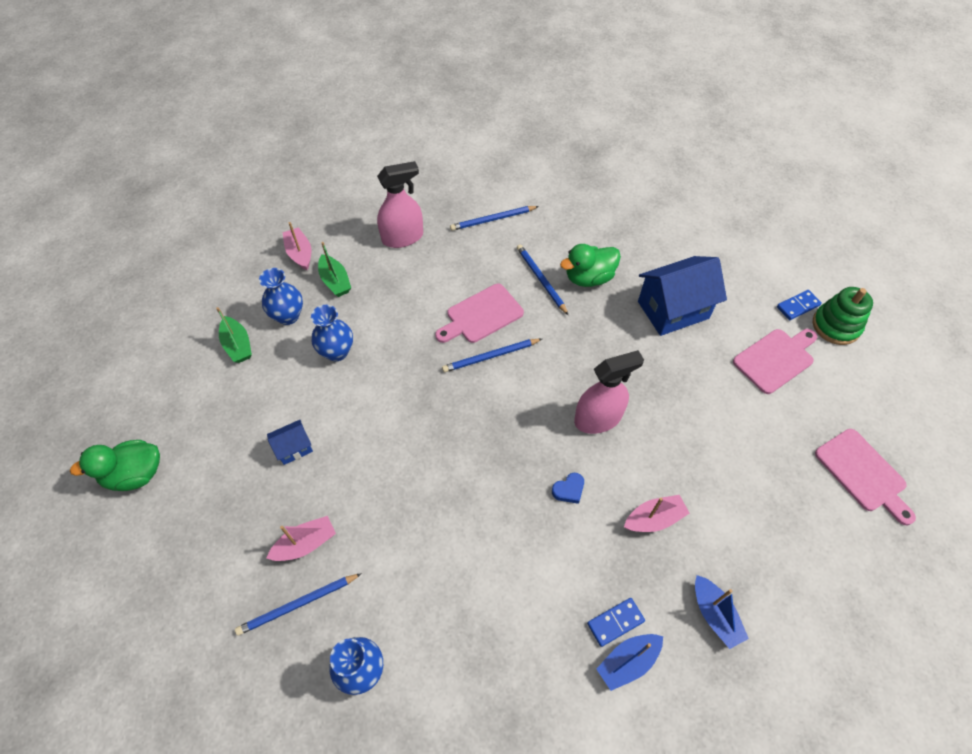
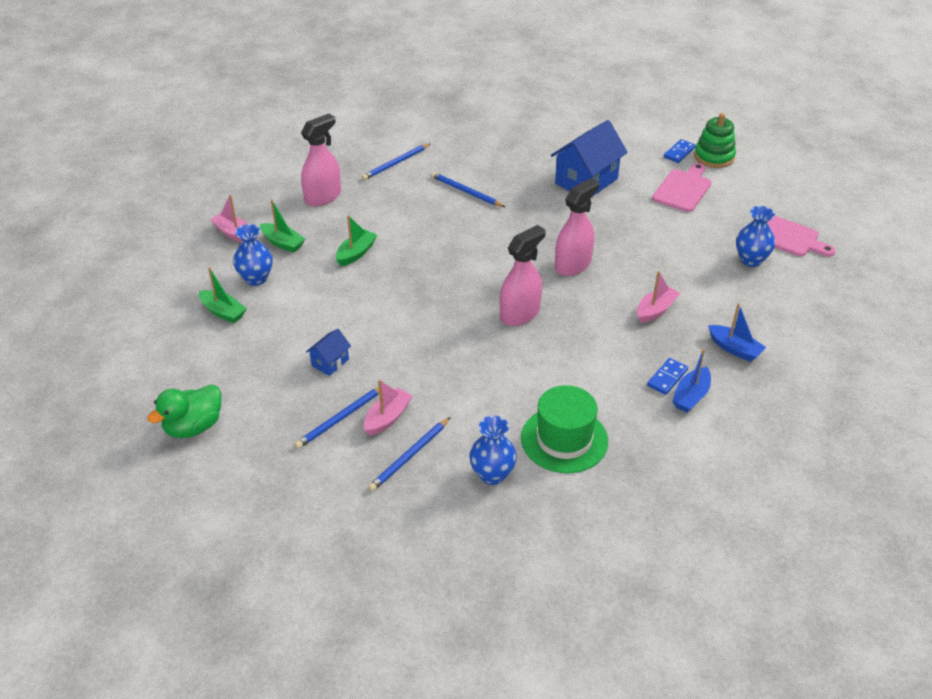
camera: 25 degrees left, 15 degrees down
blue vase [311,305,353,361] -> blue vase moved to [736,206,775,267]
pink cutting board [435,284,524,343] -> none
blue pencil [442,339,542,372] -> blue pencil moved to [295,387,379,449]
blue heart [552,473,584,504] -> none
green duck [560,244,621,287] -> none
none -> green boat [336,215,377,266]
none -> pink spray bottle [500,225,546,326]
none -> green hat [521,385,608,473]

